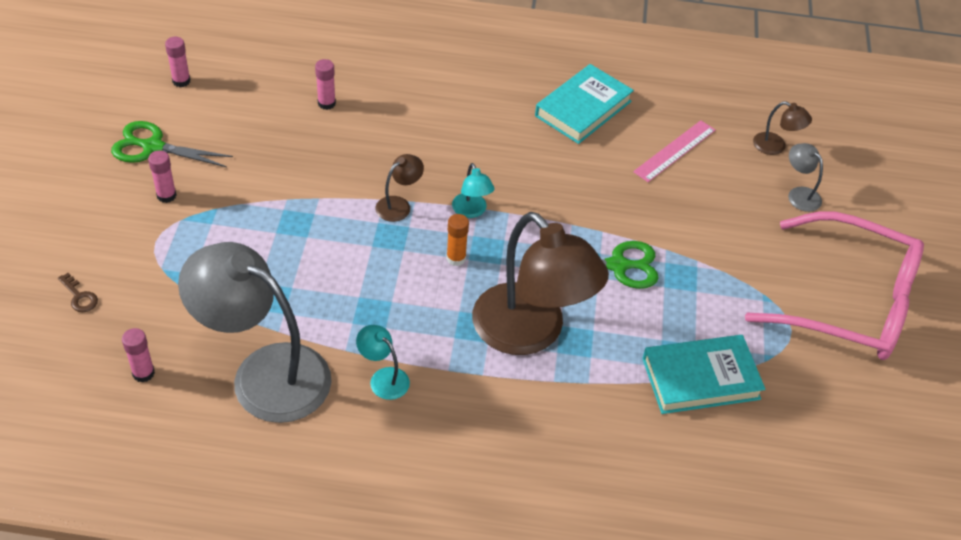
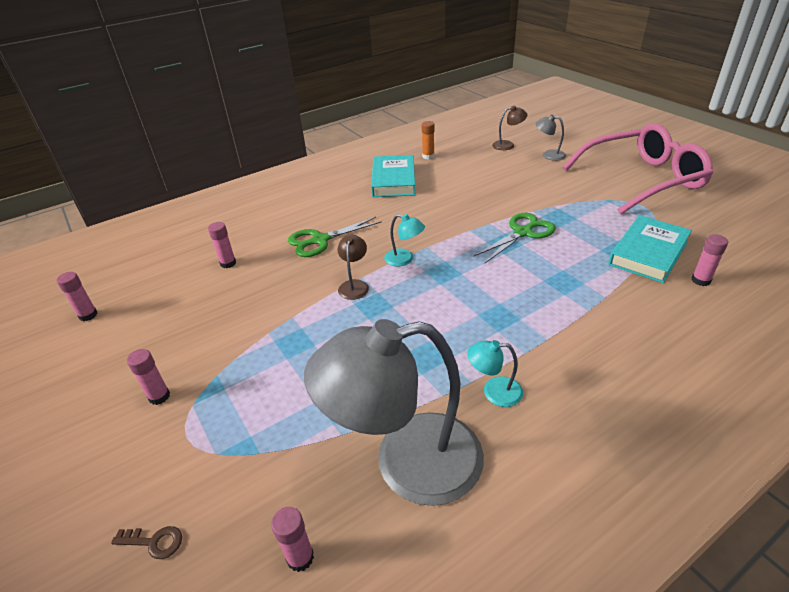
camera: 35 degrees left, 10 degrees down
green scissors [111,121,233,167] -> green scissors moved to [288,217,382,257]
orange glue stick [446,214,469,266] -> orange glue stick moved to [422,121,435,159]
brown lamp [472,212,609,355] -> none
pink ruler [633,120,715,182] -> none
none -> pink glue stick [692,234,728,286]

